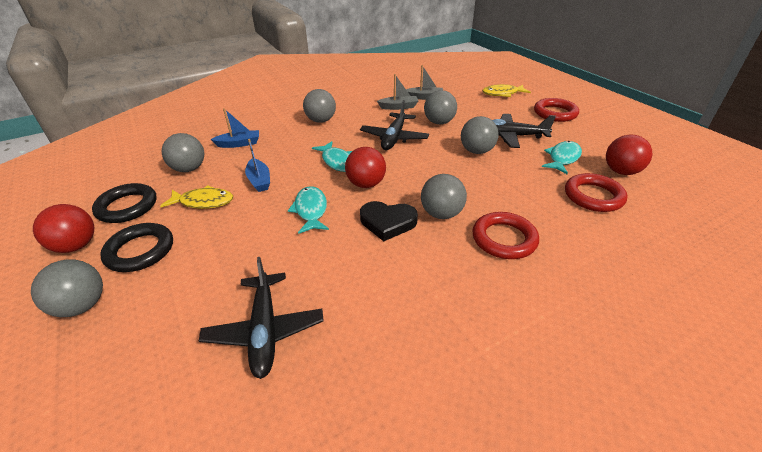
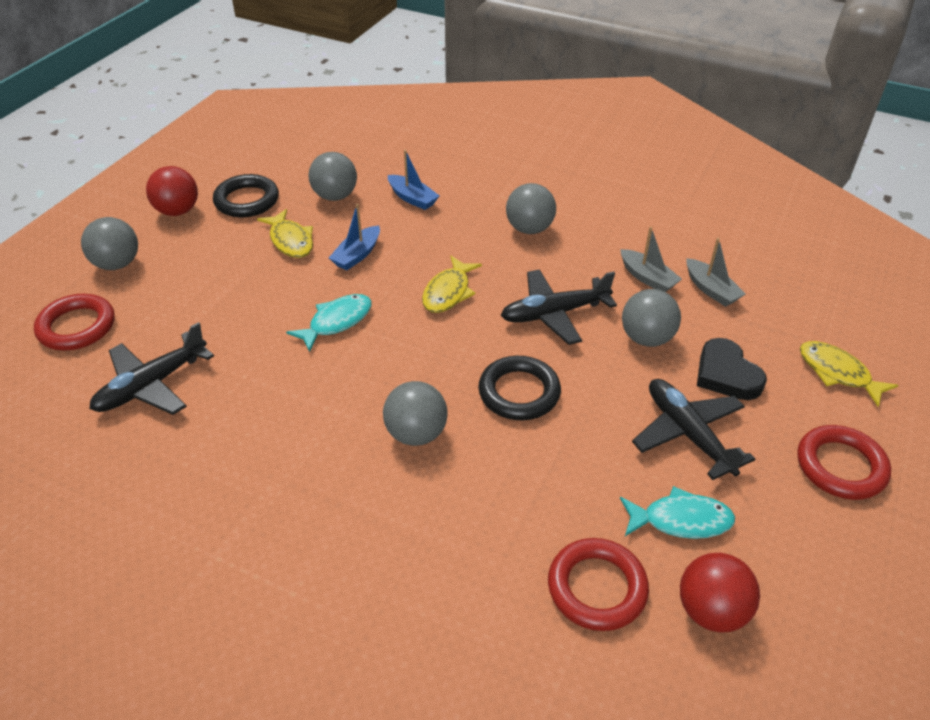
camera: 55 degrees right, 5 degrees up
black ring [100,223,173,272] -> black ring moved to [478,356,561,420]
turquoise fish [312,141,352,172] -> yellow fish [422,256,482,313]
red ball [345,147,386,188] -> none
black heart [360,201,418,241] -> black heart moved to [697,338,767,400]
grey ball [461,116,498,154] -> none
red ring [472,212,539,259] -> red ring moved to [34,294,114,350]

